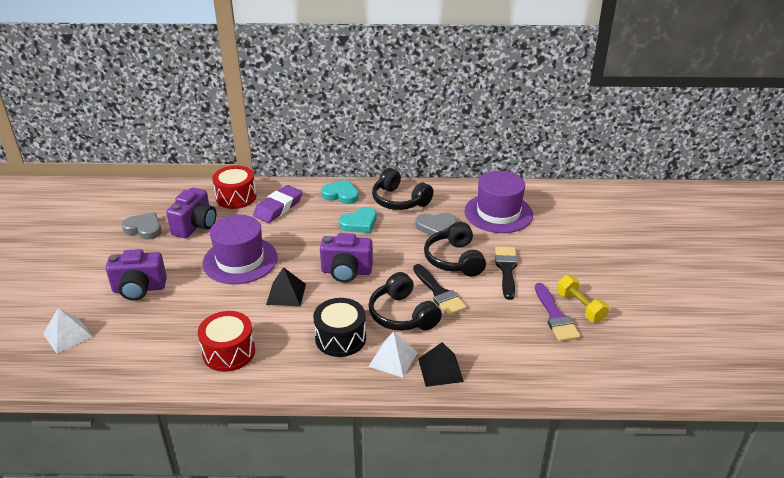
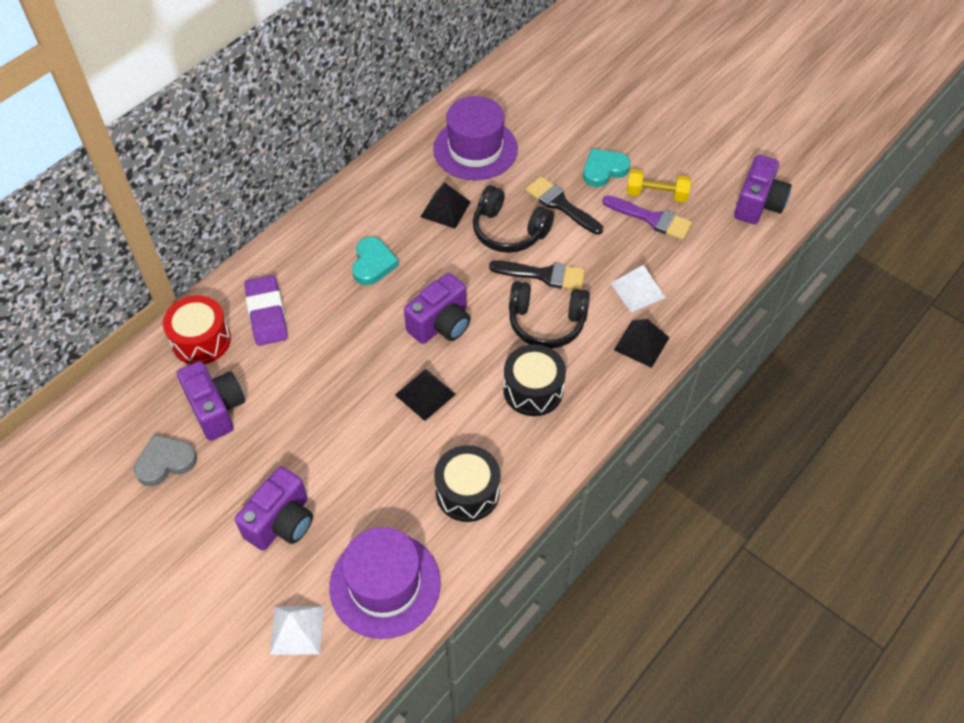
camera: 50 degrees left, 20 degrees up
red drum [198,311,255,372] -> black drum [434,445,500,522]
purple hat [202,215,278,284] -> purple hat moved to [329,527,441,639]
turquoise heart [321,180,359,204] -> turquoise heart moved to [583,149,630,187]
white pyramid [368,331,418,378] -> white pyramid moved to [610,265,666,312]
black headphones [372,168,433,210] -> none
grey heart [415,213,457,236] -> black pyramid [420,182,471,229]
none -> purple camera [734,155,792,224]

